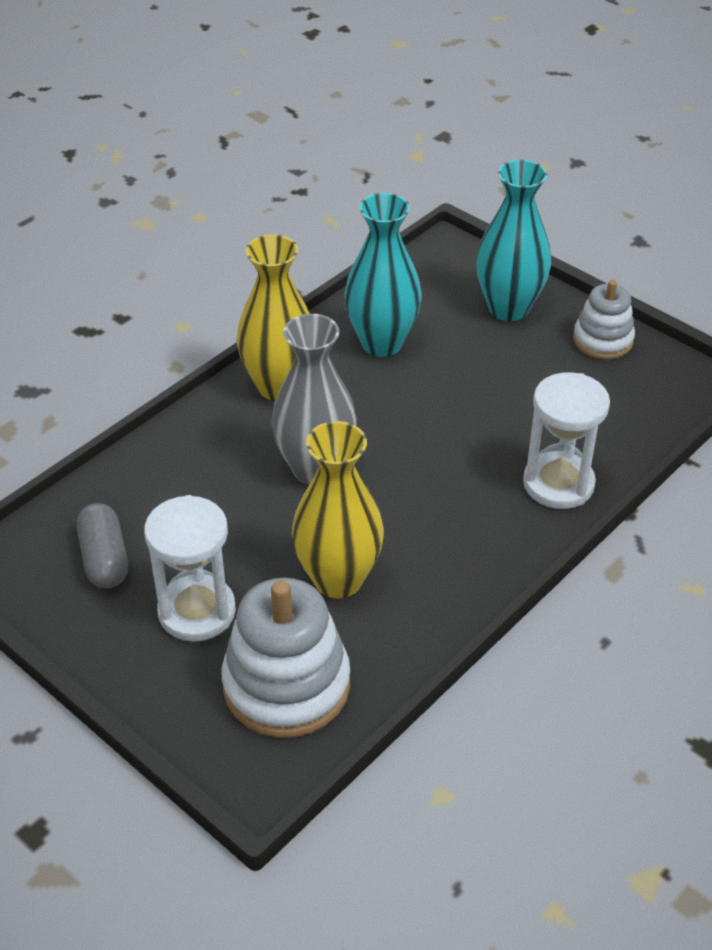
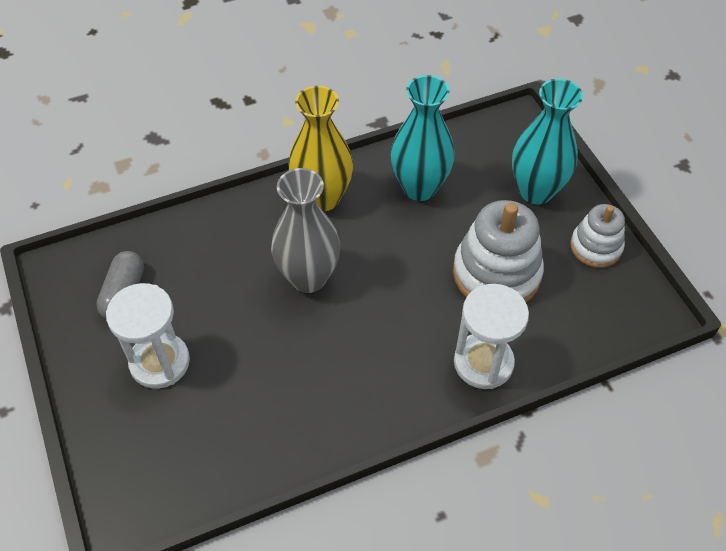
camera: 25 degrees right, 10 degrees up
white stacking toy [221,578,350,738] -> white stacking toy moved to [453,200,544,302]
yellow vase [292,421,384,598] -> none

